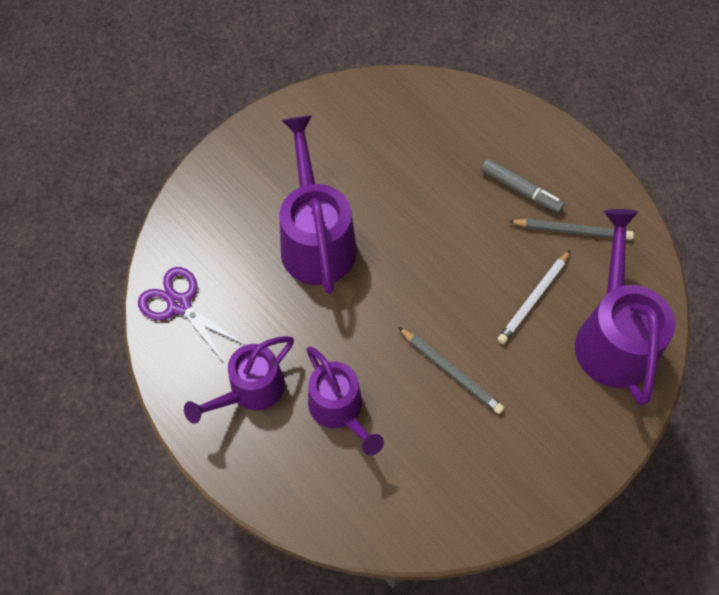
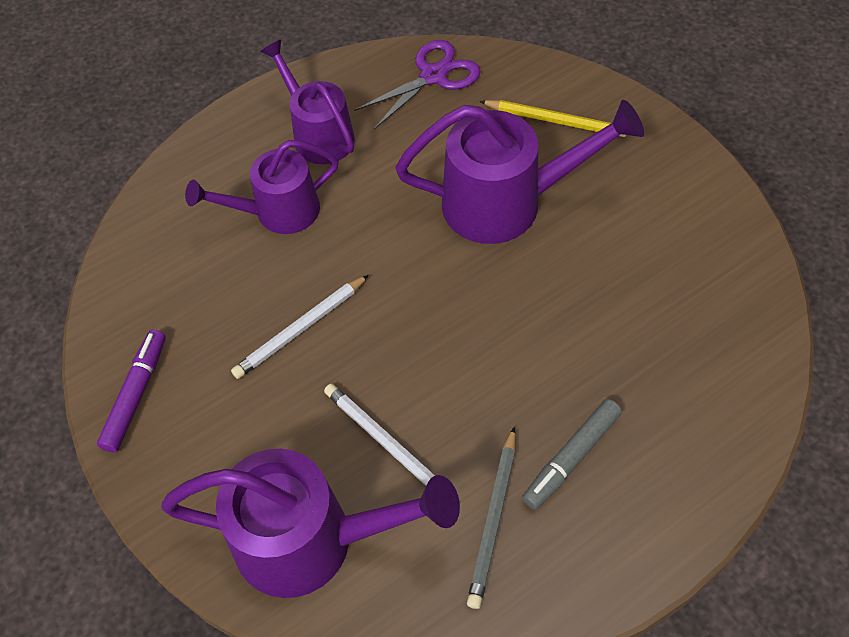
camera: 100 degrees right, 5 degrees down
grey pencil [398,327,504,414] -> white pencil [231,275,369,379]
none -> purple marker [97,329,166,452]
none -> yellow pencil [479,100,626,137]

